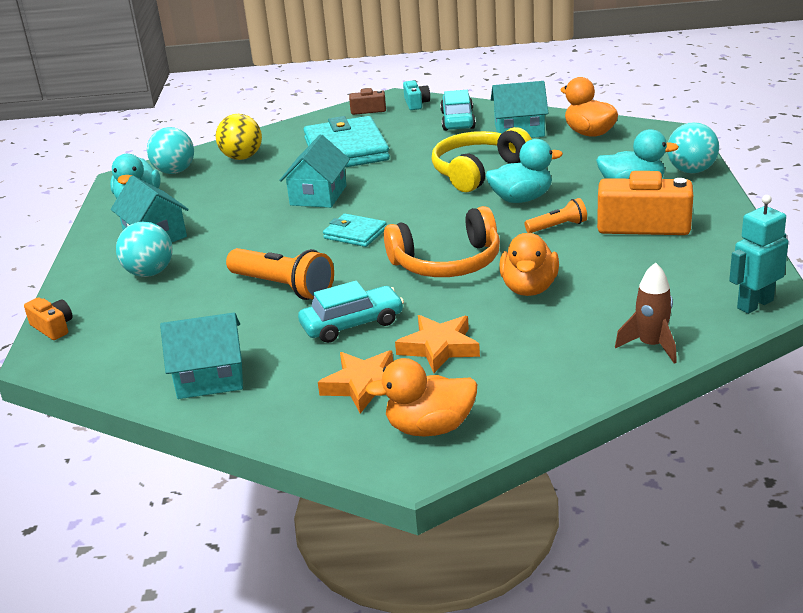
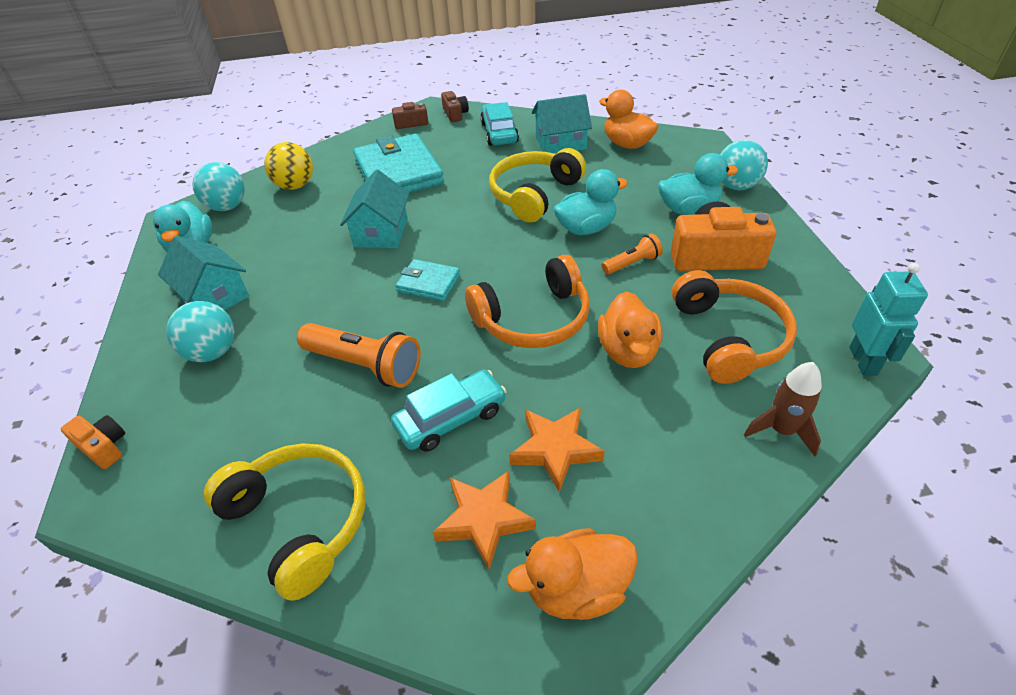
camera: 10 degrees left, 15 degrees up
turquoise house [160,312,243,399] -> yellow headphones [204,443,365,601]
turquoise camera [403,80,430,110] -> brown camera [441,91,469,122]
turquoise robot [729,195,788,314] -> turquoise robot turned 135 degrees clockwise [849,263,928,376]
none -> orange headphones [672,270,797,384]

